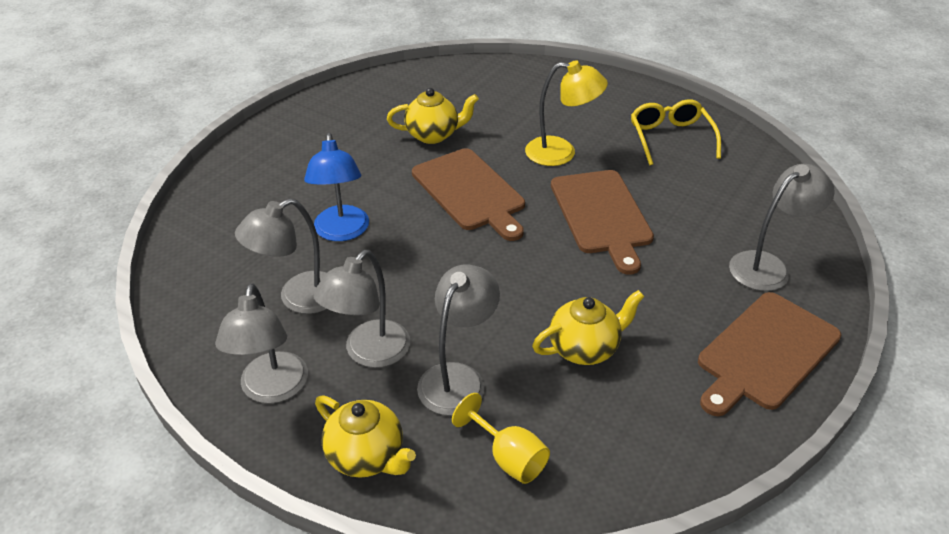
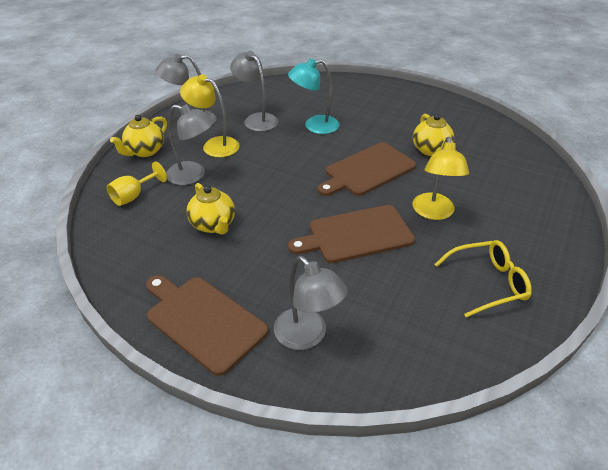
camera: 85 degrees right, 0 degrees up
blue lamp [304,133,369,241] -> turquoise lamp [288,59,339,134]
grey lamp [313,250,410,368] -> yellow lamp [180,74,240,157]

